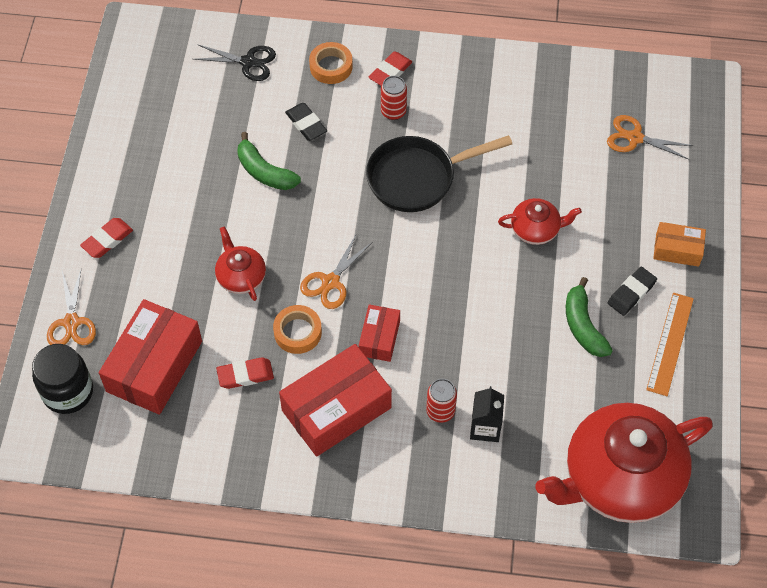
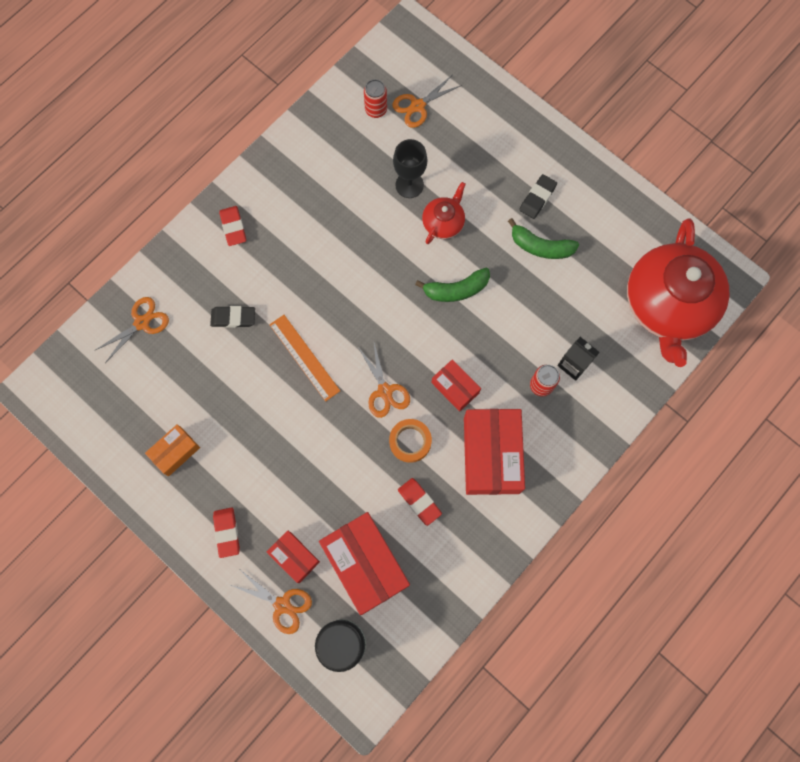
camera: 55 degrees left, 15 degrees up
black scissors [193,44,276,81] -> orange scissors [94,297,169,363]
red teapot [215,226,266,301] -> none
red eraser [216,358,274,389] -> red eraser turned 60 degrees counterclockwise [398,478,442,526]
green banana [237,132,301,190] -> green banana moved to [415,268,490,302]
orange tape [309,42,353,84] -> none
black pan [366,135,512,212] -> none
red can [381,76,407,120] -> red can moved to [364,79,387,118]
black eraser [608,267,657,316] -> black eraser turned 45 degrees clockwise [519,174,557,219]
orange ruler [646,293,694,396] -> orange ruler moved to [269,315,340,402]
orange box [653,222,706,267] -> orange box moved to [145,424,200,476]
none -> red box [267,530,320,583]
none -> black goblet [393,139,427,198]

